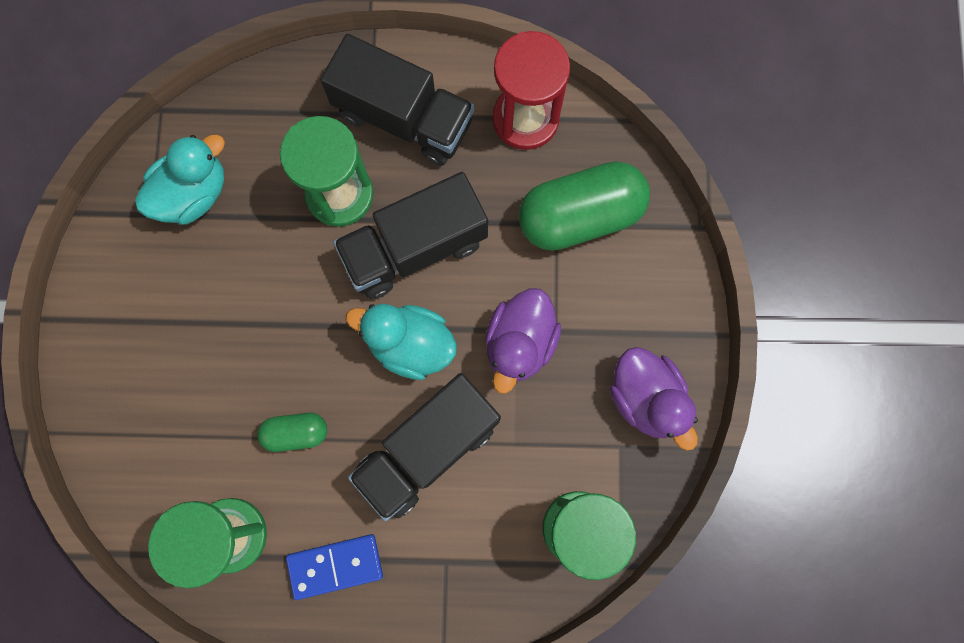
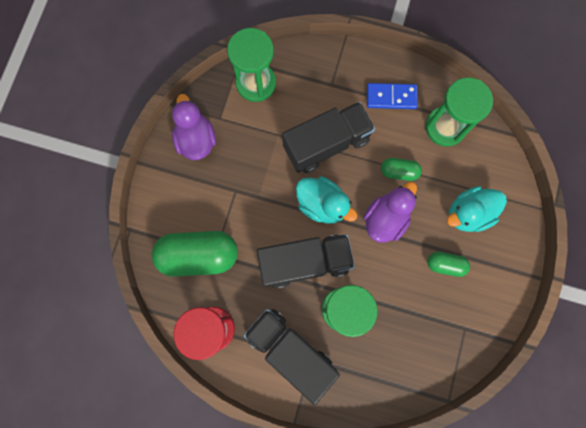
camera: 165 degrees left, 0 degrees up
turquoise duck [135,135,225,225] -> turquoise duck moved to [447,186,507,232]
purple duck [485,288,561,394] -> purple duck moved to [364,182,417,242]
none -> green capsule [427,252,470,277]

